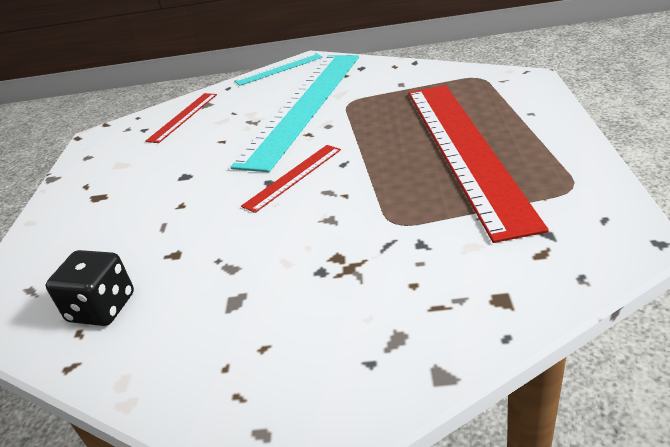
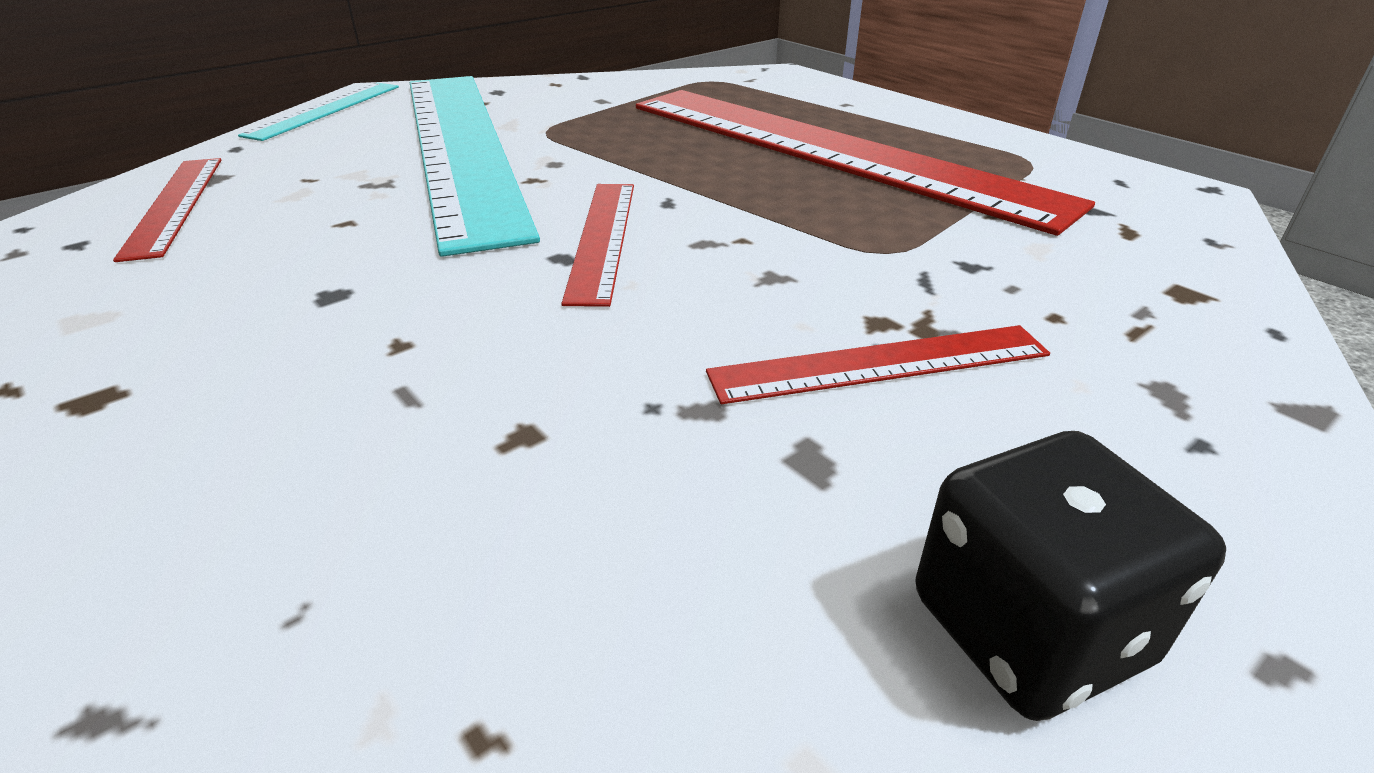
camera: 45 degrees left, 0 degrees up
black dice [46,250,134,326] -> black dice moved to [916,431,1226,721]
none -> red ruler [706,325,1050,404]

